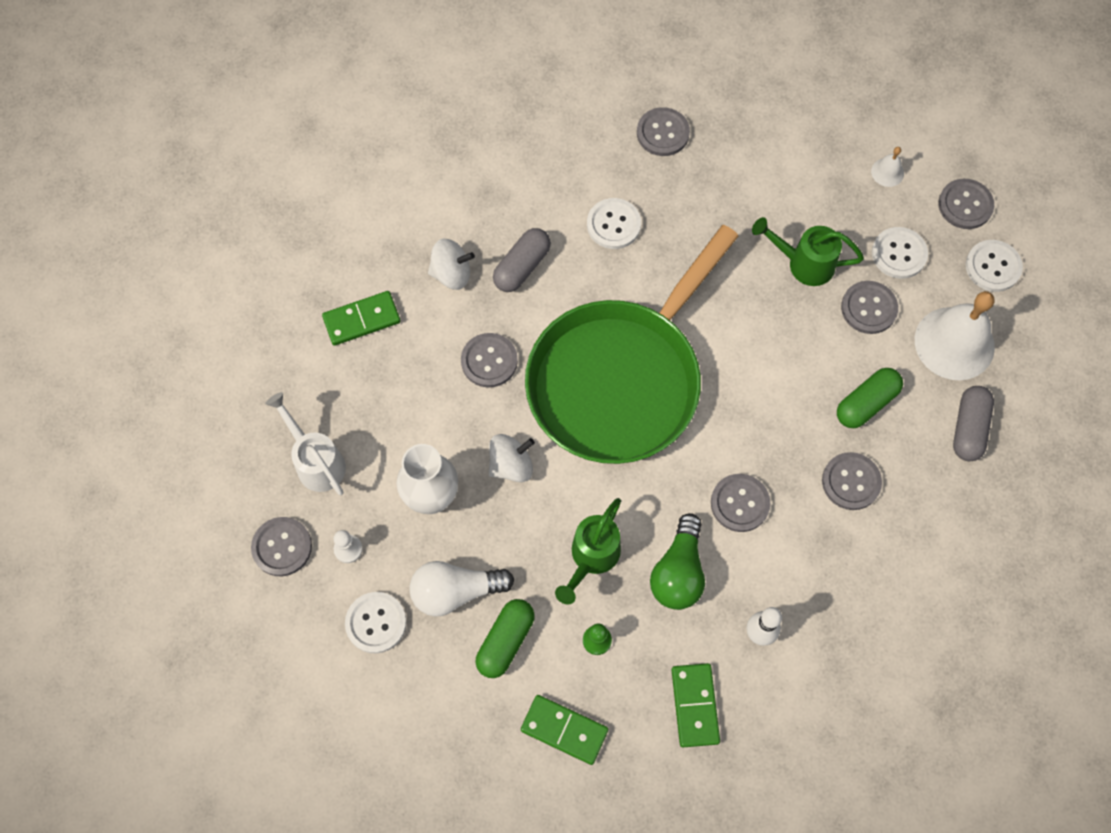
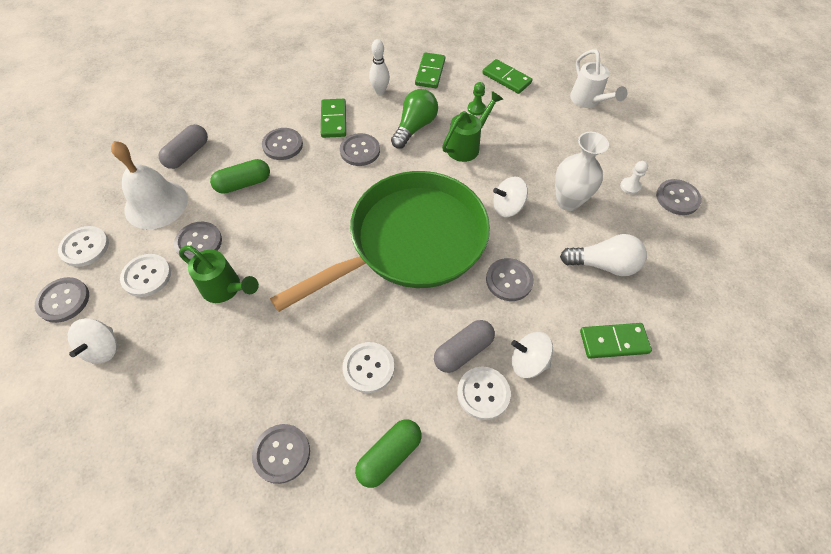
camera: 165 degrees left, 10 degrees down
white watering can [265,392,346,495] -> white watering can moved to [570,49,627,108]
white button [345,592,407,653] -> white button moved to [457,367,511,420]
white light bulb [410,561,514,617] -> white light bulb moved to [560,234,647,276]
green capsule [475,599,535,678] -> green capsule moved to [355,419,422,488]
white bell [871,147,904,187] -> white spinning top [68,318,117,364]
none -> green domino [321,99,346,138]

